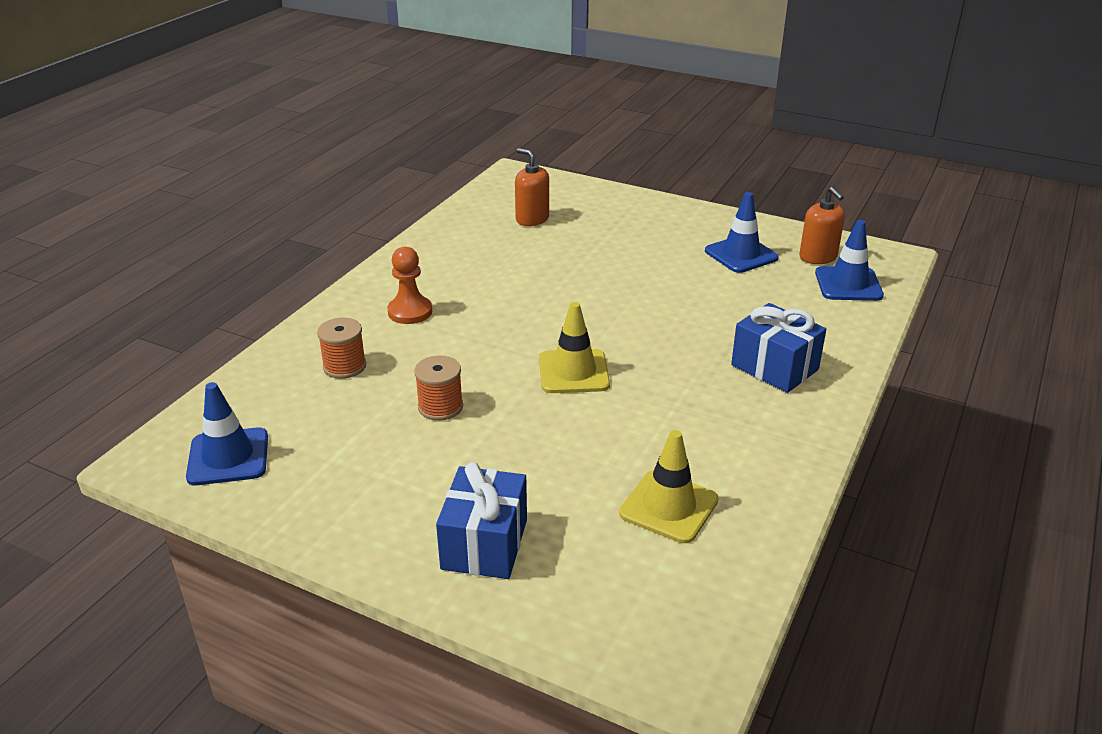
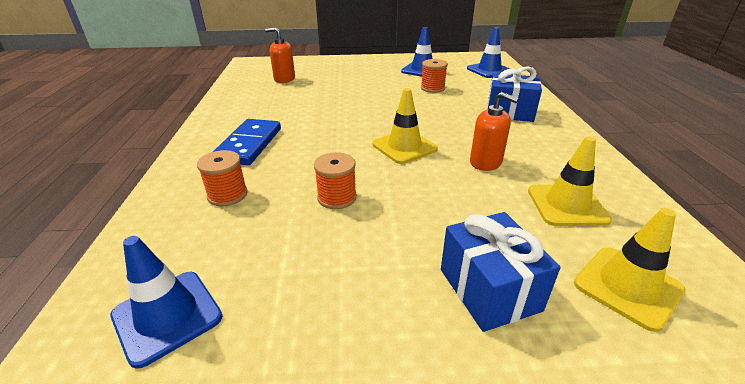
camera: 30 degrees left, 0 degrees up
orange pawn [387,247,432,324] -> blue domino [213,119,281,165]
orange soap dispenser [799,187,845,264] -> orange soap dispenser moved to [470,92,519,171]
none -> orange spool [421,59,448,93]
none -> yellow traffic cone [574,208,685,332]

